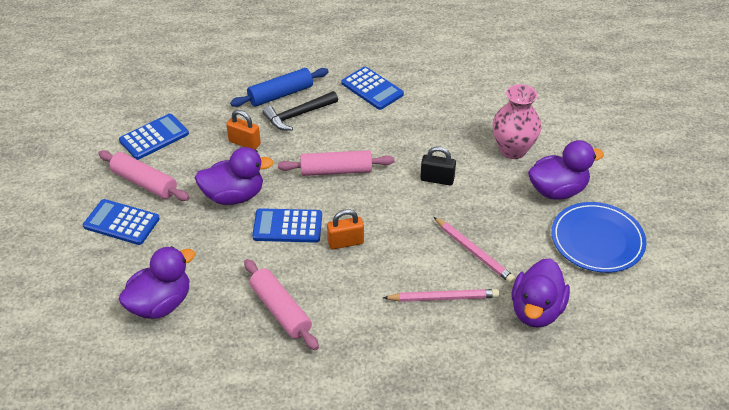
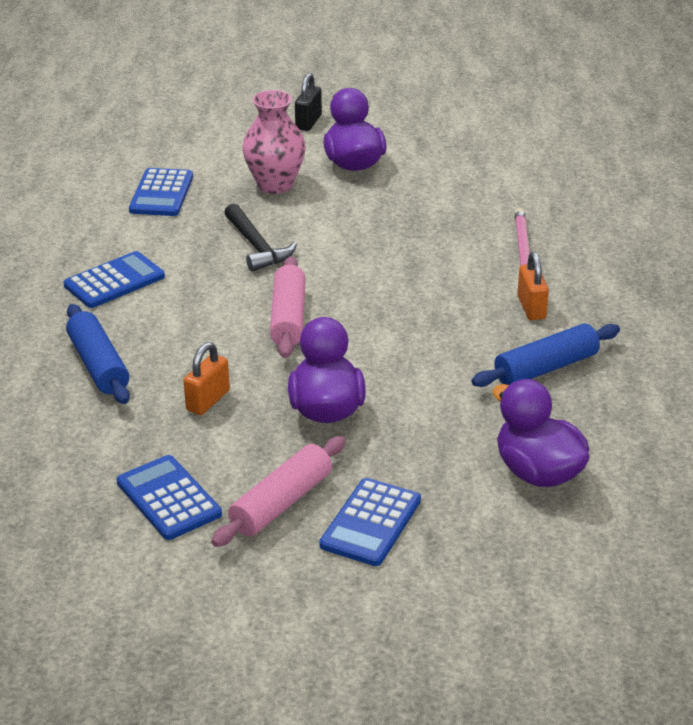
camera: 85 degrees left, 10 degrees down
pink rolling pin [244,259,319,350] -> blue rolling pin [471,323,620,387]
blue calculator [252,208,322,243] -> blue calculator moved to [129,168,193,216]
black hammer [263,91,338,131] -> black hammer moved to [224,203,297,272]
orange padlock [327,209,364,249] -> orange padlock moved to [517,252,549,320]
black padlock [420,146,456,185] -> black padlock moved to [295,73,322,131]
pink pencil [434,217,516,284] -> none
purple duck [512,258,570,328] -> none
blue plate [551,202,646,273] -> none

